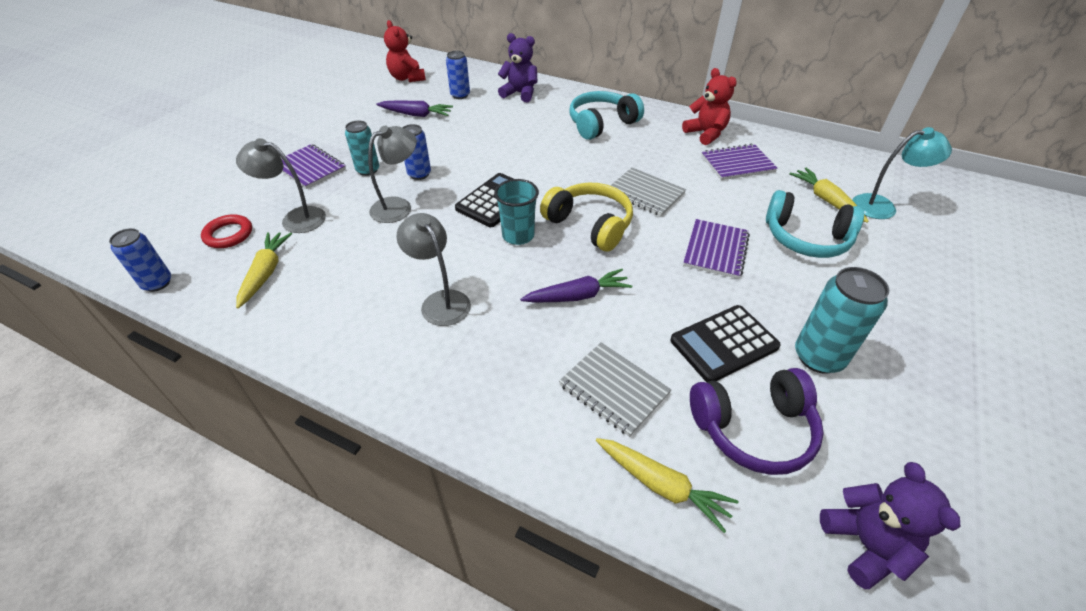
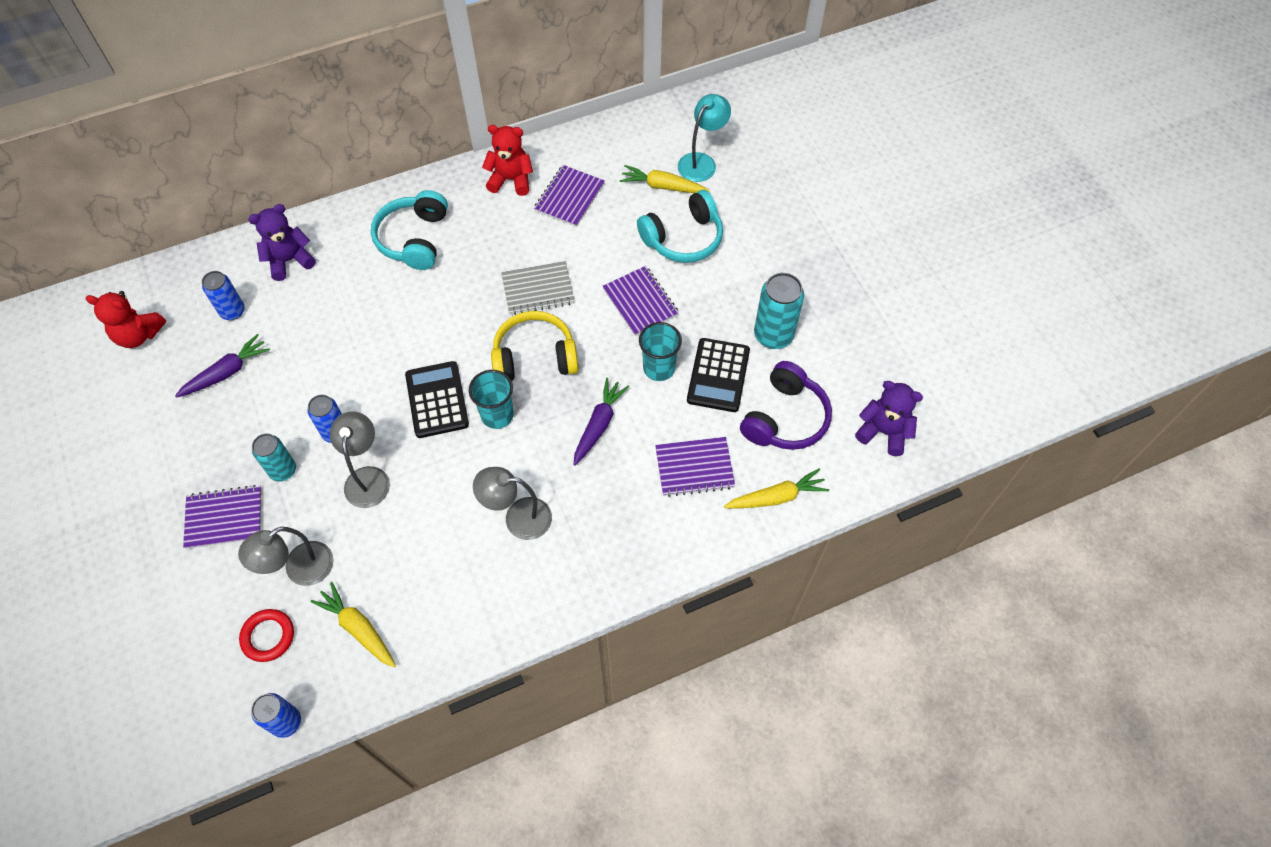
camera: 50 degrees left, 15 degrees up
grey notebook [559,342,672,437] -> purple notebook [655,437,735,497]
none -> turquoise cup [639,322,682,381]

